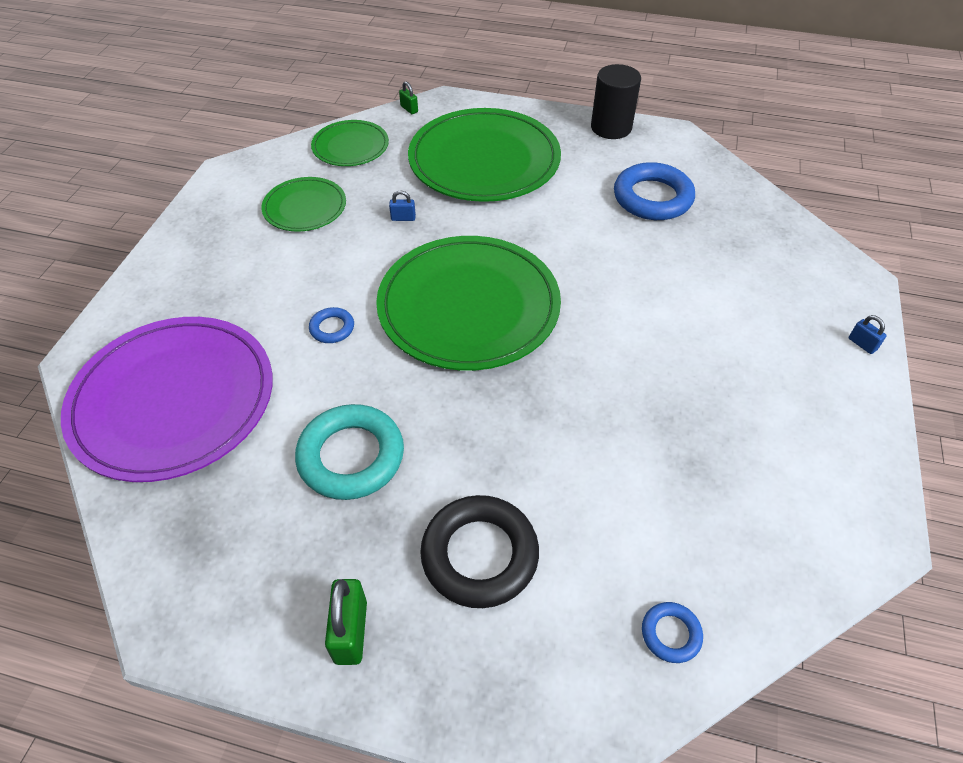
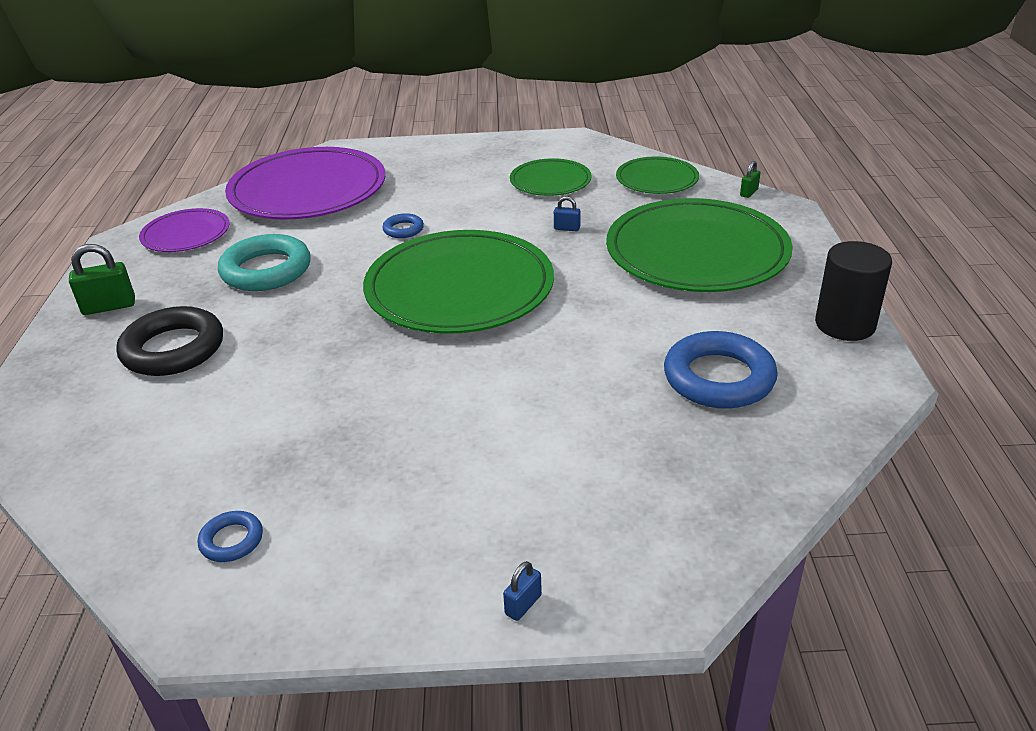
camera: 75 degrees right, 15 degrees down
blue padlock [389,190,416,221] -> blue padlock turned 60 degrees counterclockwise [554,196,580,231]
blue ring [642,602,703,663] -> blue ring moved to [198,511,263,562]
none -> purple plate [139,208,230,252]

